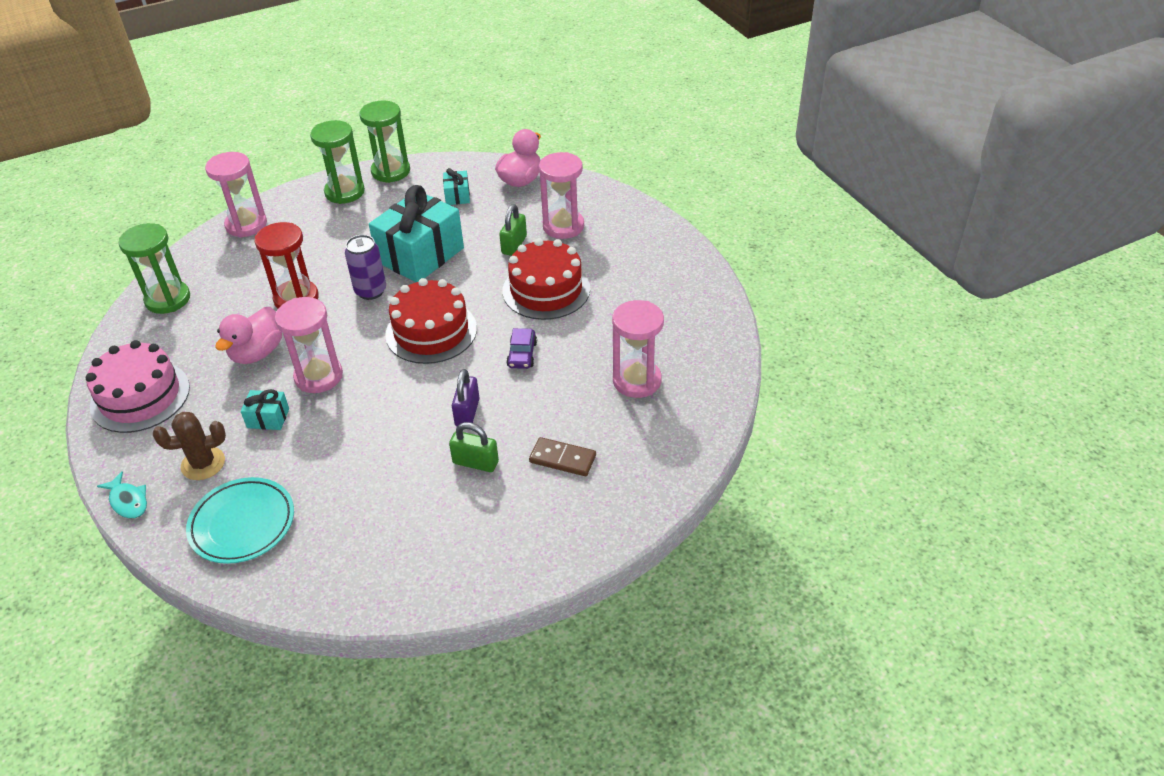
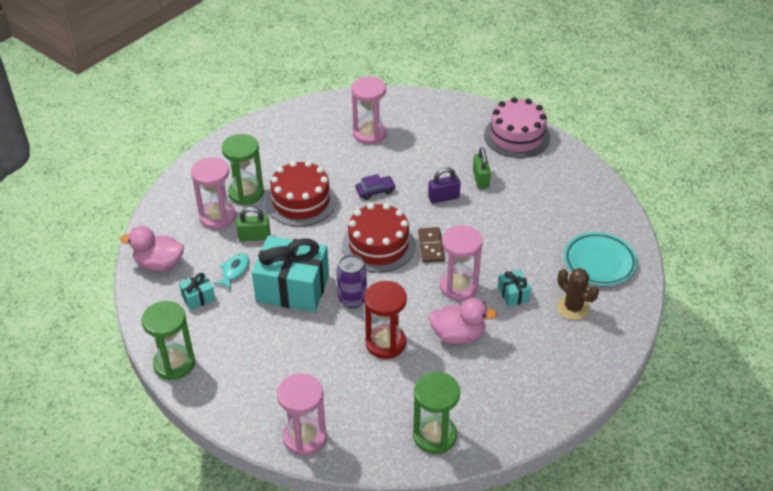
camera: 115 degrees left, 0 degrees up
pink cake [86,340,190,433] -> pink cake moved to [484,97,550,158]
turquoise fish [97,471,147,518] -> turquoise fish moved to [213,253,249,290]
green hourglass [310,120,365,204] -> green hourglass moved to [222,134,264,205]
brown domino [529,437,596,476] -> brown domino moved to [418,227,445,262]

